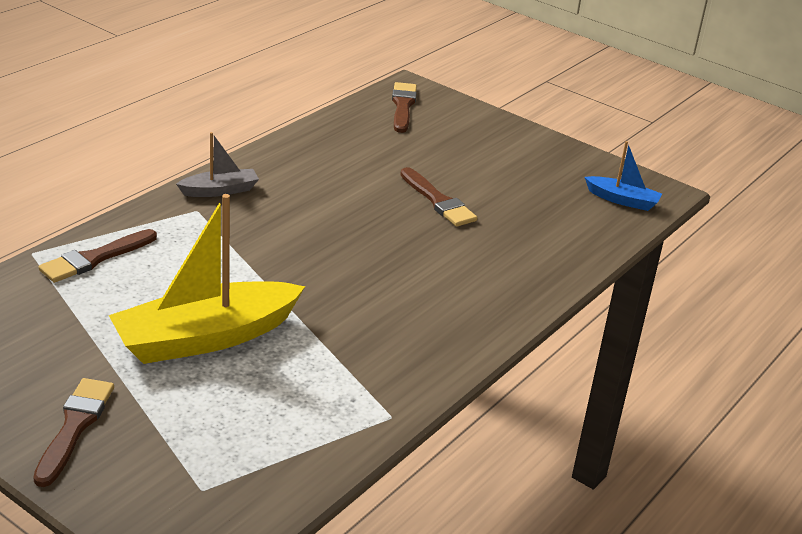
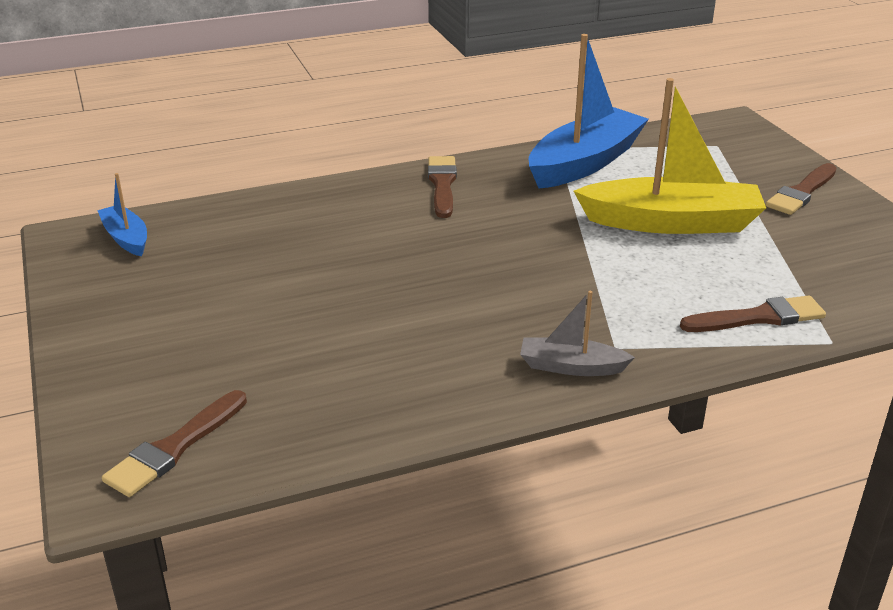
camera: 145 degrees left, 0 degrees up
brown brush [400,167,477,227] -> brown brush moved to [428,156,457,218]
none -> blue boat [529,34,649,189]

